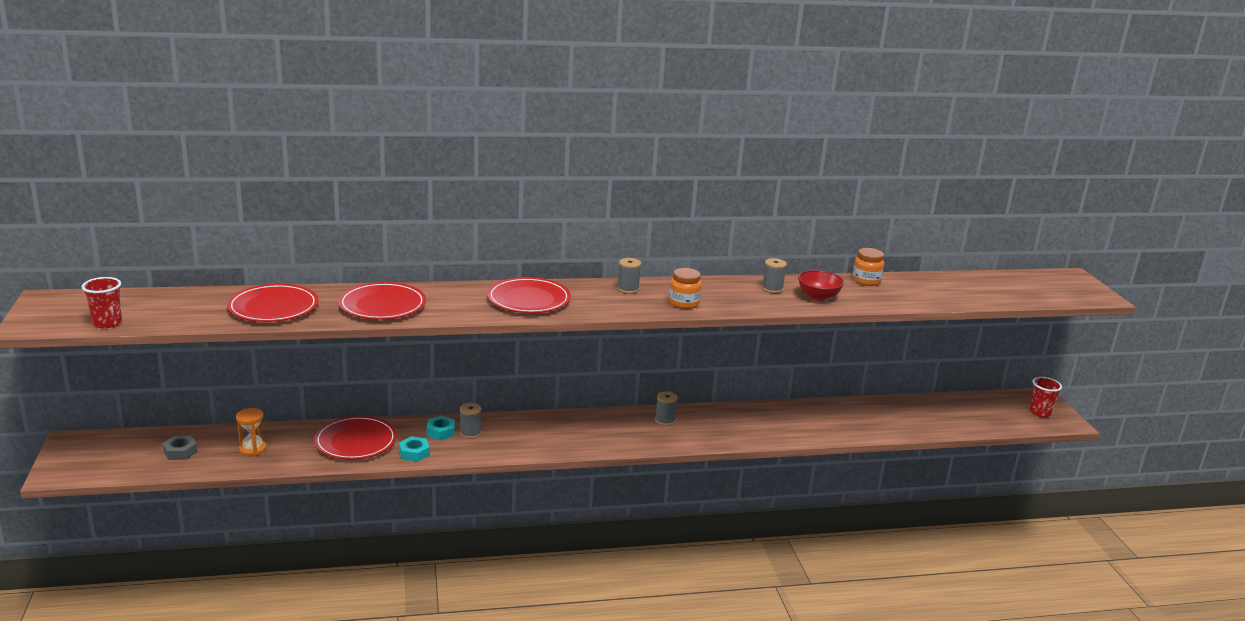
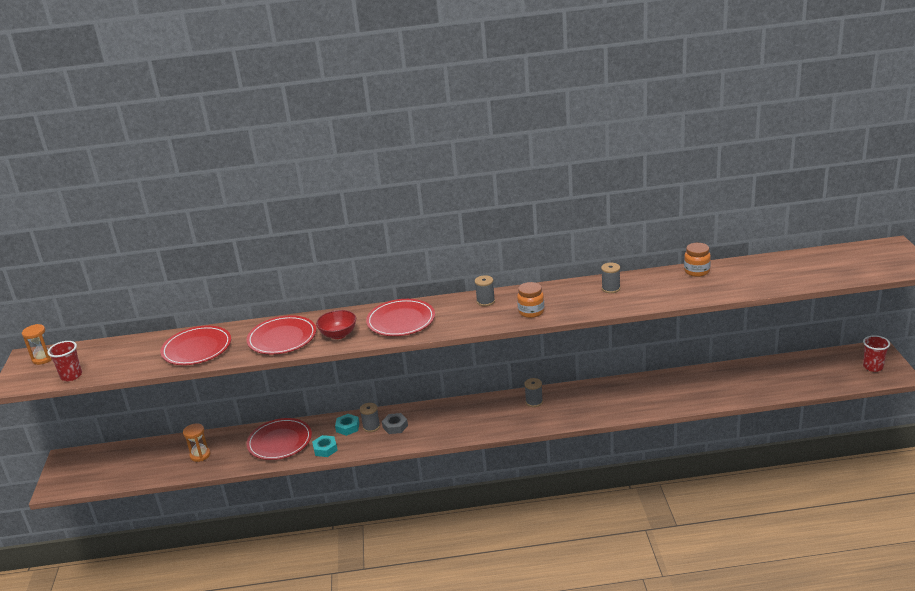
camera: 10 degrees right, 5 degrees up
grey nut [162,436,198,460] -> grey nut moved to [382,413,408,434]
red bowl [798,270,844,301] -> red bowl moved to [316,310,356,339]
none -> orange hourglass [22,324,52,365]

